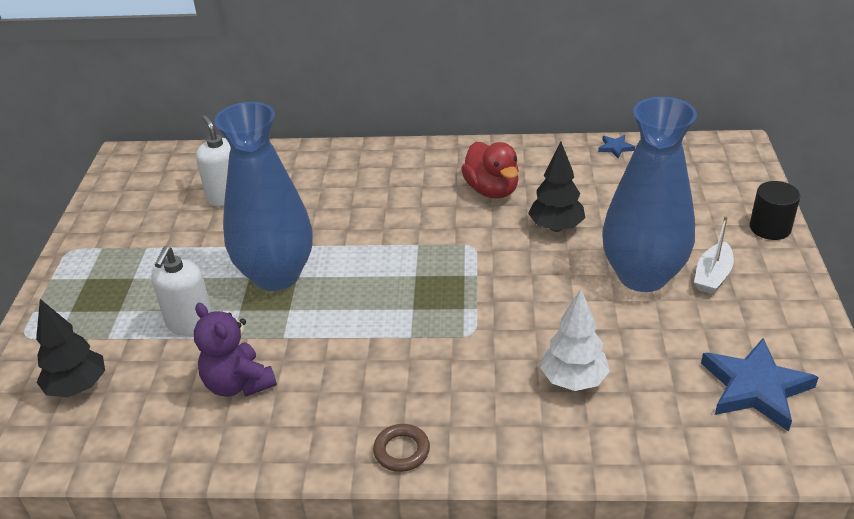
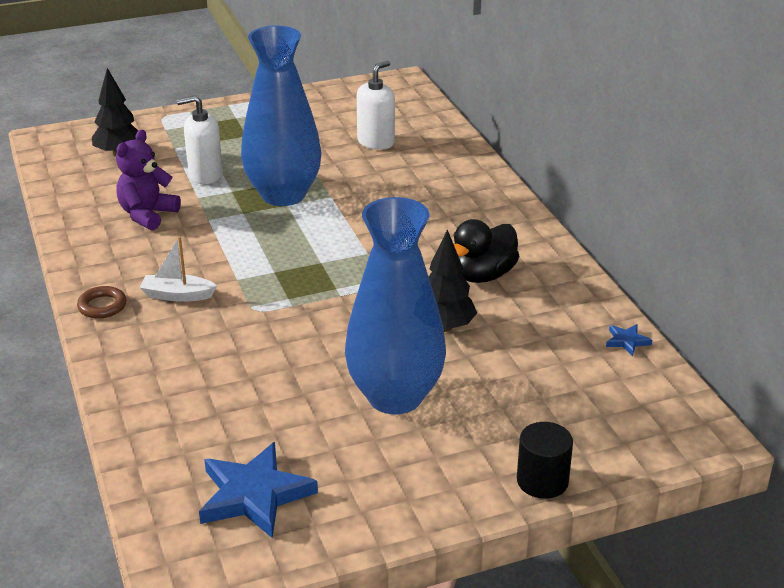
camera: 65 degrees right, 5 degrees down
red duck [461,142,519,199] -> black duck [453,219,519,283]
white tree [540,289,610,391] -> none
white boat [694,216,734,294] -> white boat moved to [140,236,217,302]

